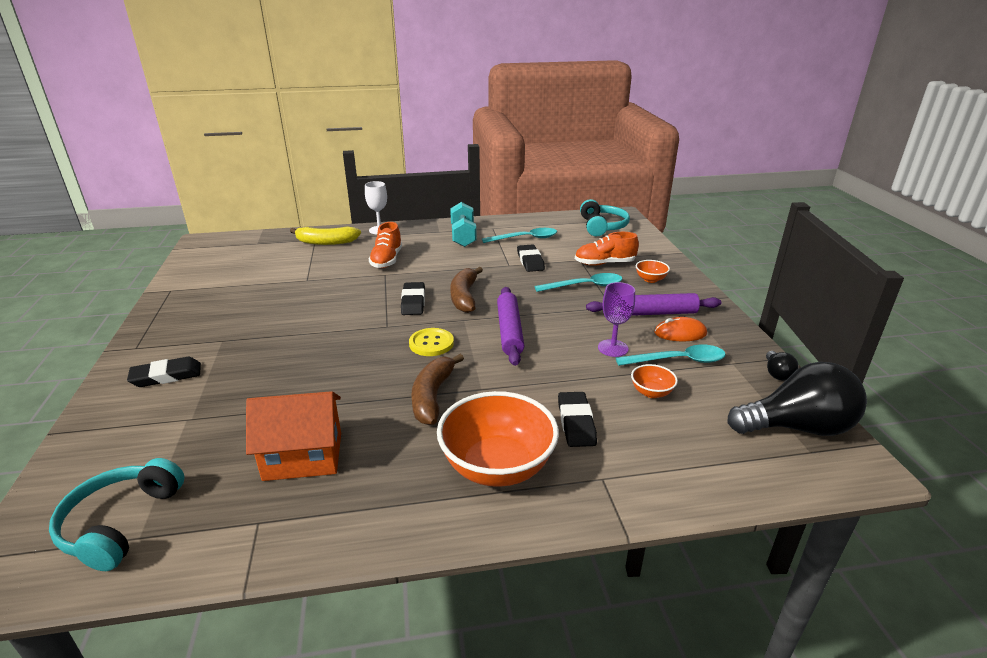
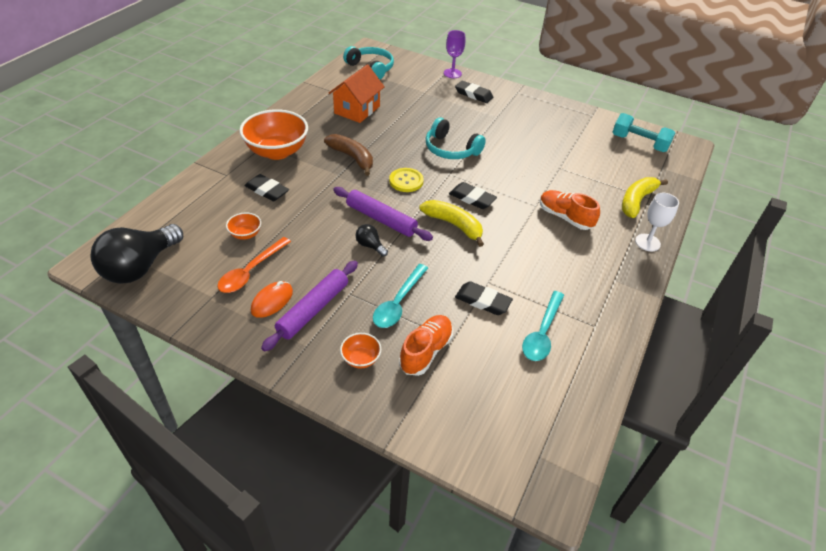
camera: 125 degrees right, 15 degrees up
black eraser [127,357,201,387] -> black eraser turned 75 degrees counterclockwise [455,81,493,103]
turquoise dumbbell [450,202,477,247] -> turquoise dumbbell moved to [613,113,675,152]
brown banana [450,267,483,313] -> yellow banana [419,200,484,247]
turquoise headphones [580,199,630,236] -> turquoise headphones moved to [426,117,486,159]
purple goblet [598,282,635,357] -> purple goblet moved to [444,30,465,78]
turquoise spoon [616,345,726,366] -> orange spoon [218,237,291,293]
black light bulb [766,351,799,381] -> black light bulb moved to [356,224,388,257]

